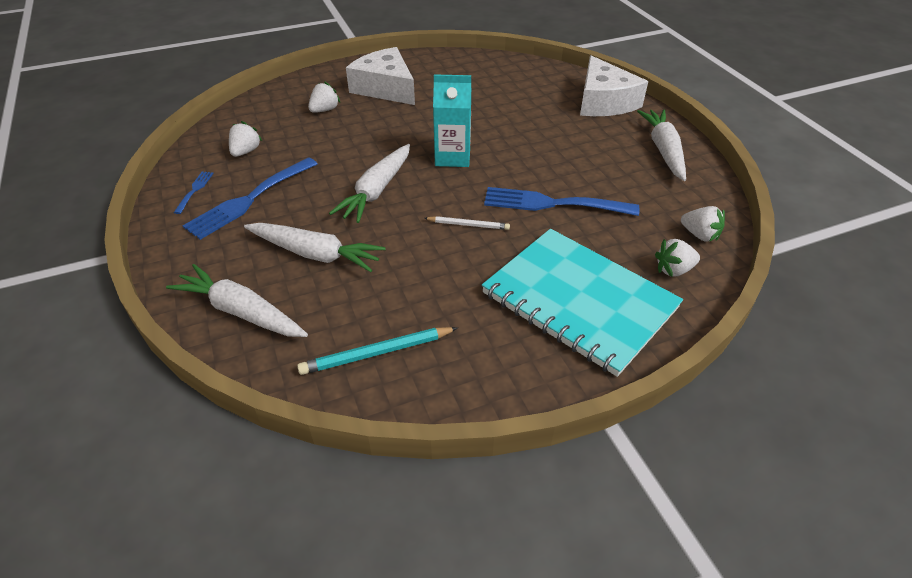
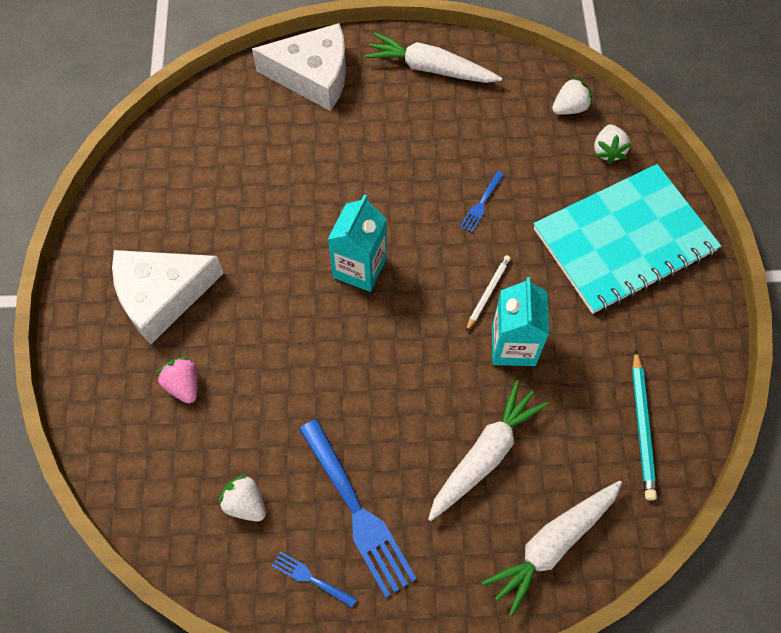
camera: 70 degrees left, 20 degrees up
white strawberry [308,81,340,113] -> pink strawberry [156,357,198,404]
white carrot [329,144,410,223] -> none
blue fork [484,187,640,216] -> blue fork [460,171,504,233], size x0.46
none -> turquoise carton [492,277,549,366]

